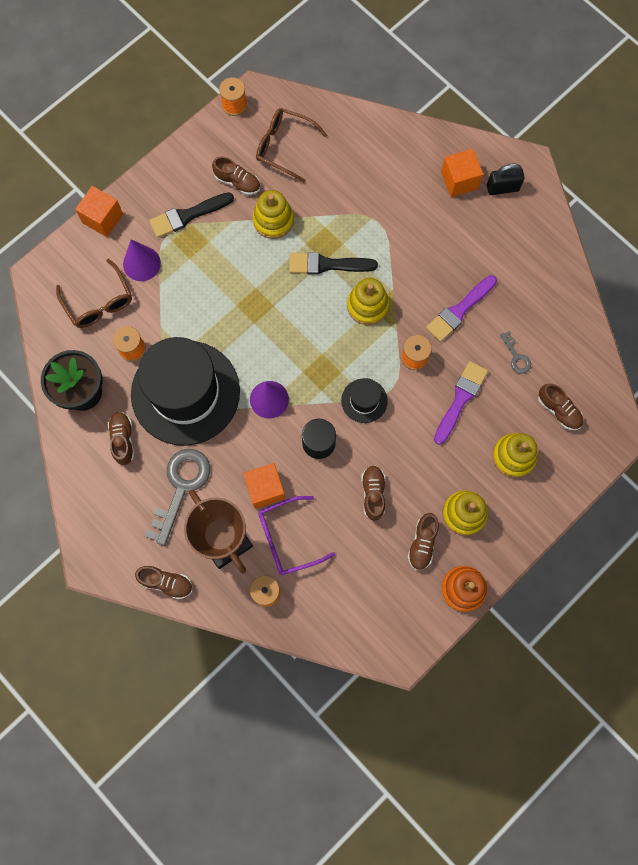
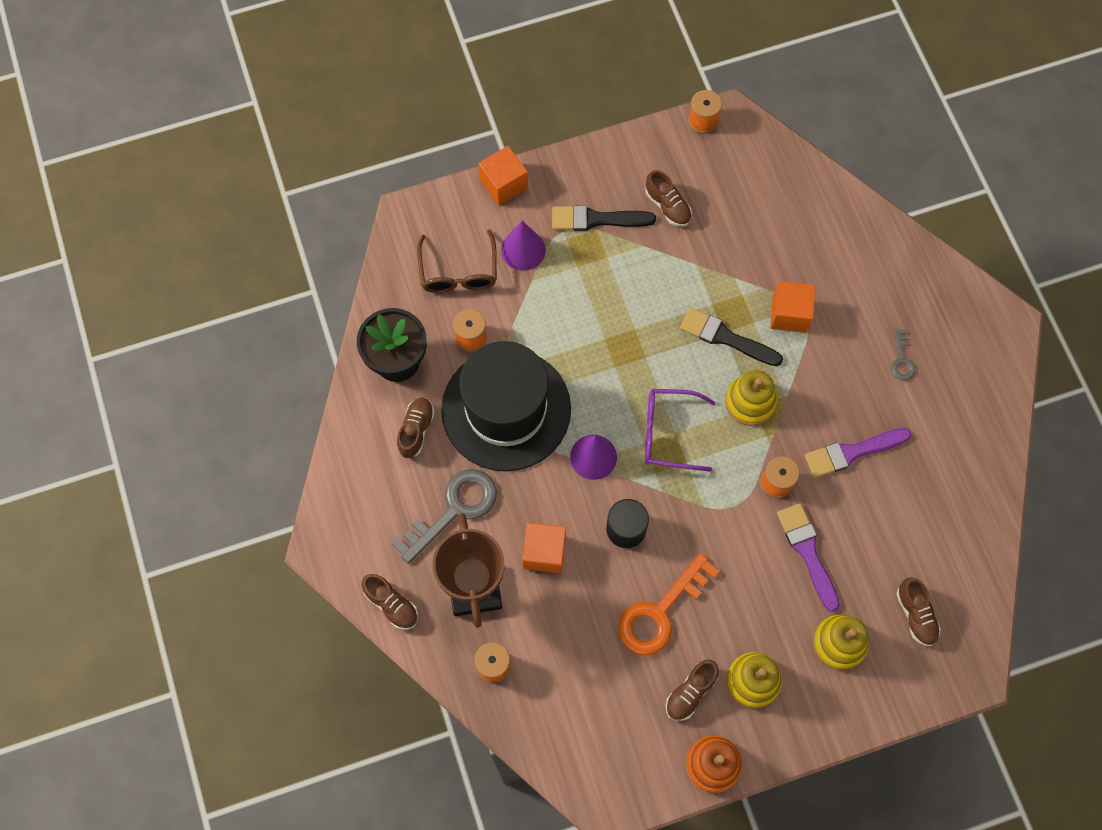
camera: 25 degrees right, 5 degrees down
yellow stacking toy [253,190,294,239] -> none
brown glasses [256,108,327,182] -> none
purple glasses [259,496,335,575] -> purple glasses moved to [645,389,716,471]
black hat [341,378,388,423] -> none
brown shoe [361,465,385,521] -> orange key [618,553,720,656]
purple brush [434,361,488,445] -> purple brush turned 75 degrees counterclockwise [777,503,840,612]
orange cube [441,149,483,197] -> orange cube moved to [770,281,815,333]
black padlock [487,164,524,195] -> none
grey key [500,331,531,374] -> grey key moved to [891,329,915,381]

